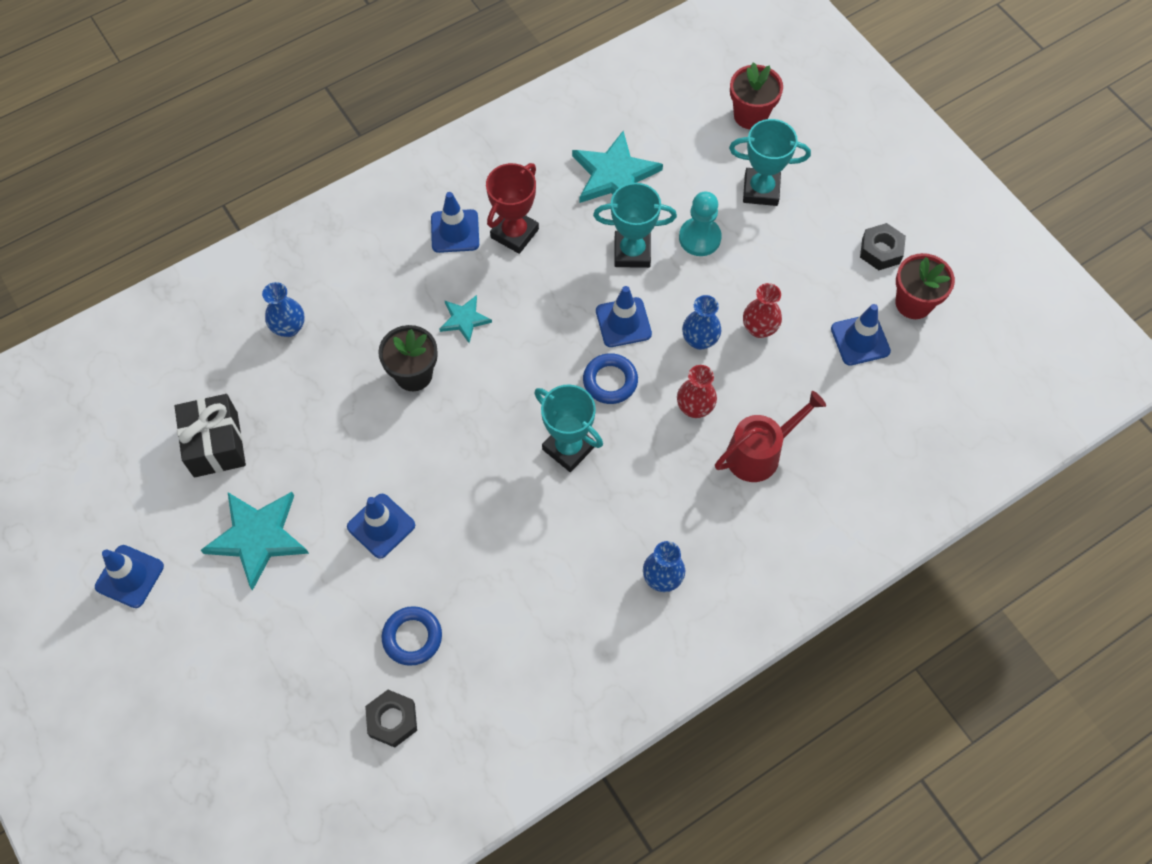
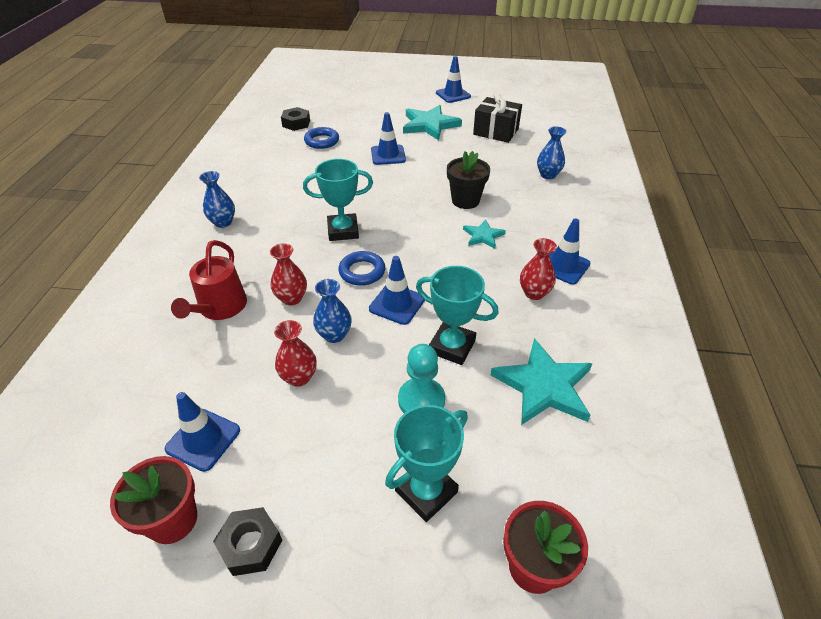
camera: 130 degrees right, 20 degrees down
red trophy [486,163,539,254] -> red vase [520,238,557,300]
turquoise trophy [593,183,677,268] -> turquoise trophy turned 75 degrees clockwise [416,266,498,365]

